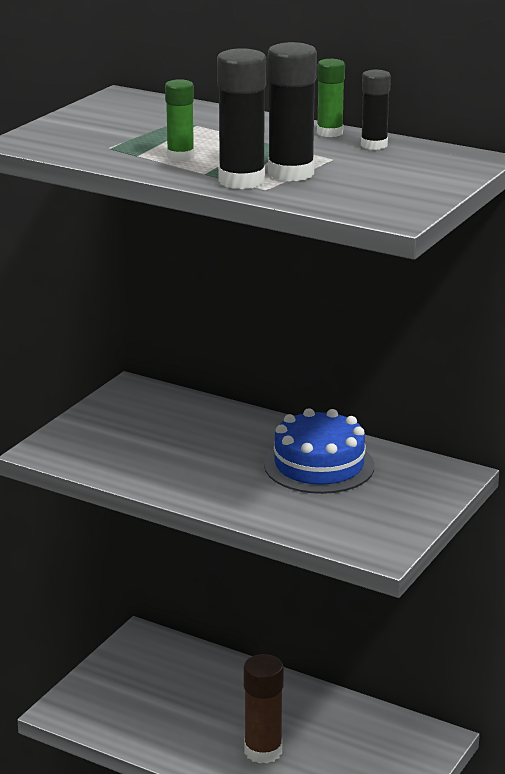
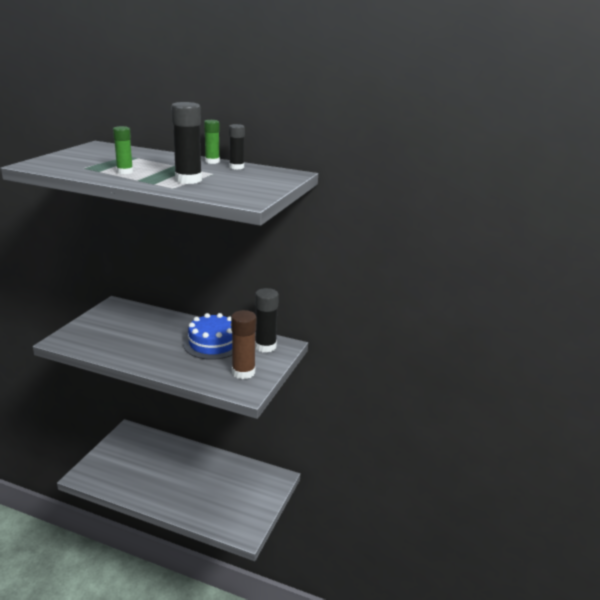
camera: 10 degrees left, 0 degrees up
black glue stick [217,48,266,189] -> black glue stick moved to [255,288,279,352]
brown glue stick [243,654,284,763] -> brown glue stick moved to [231,310,256,379]

